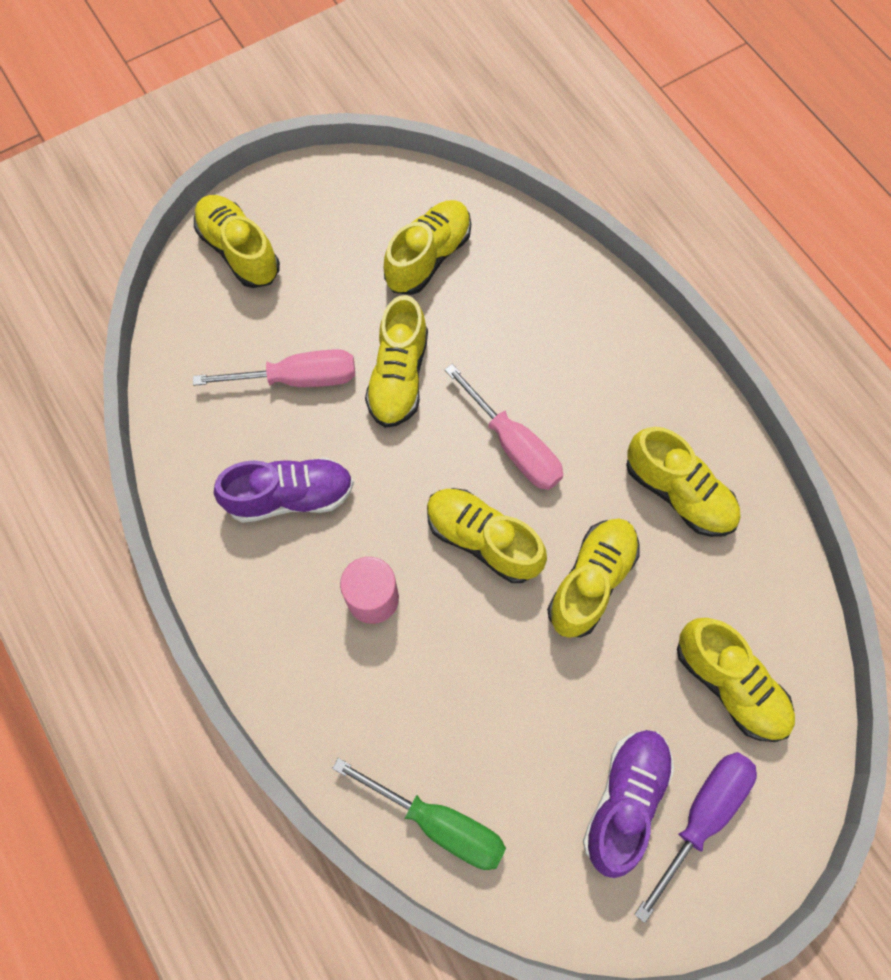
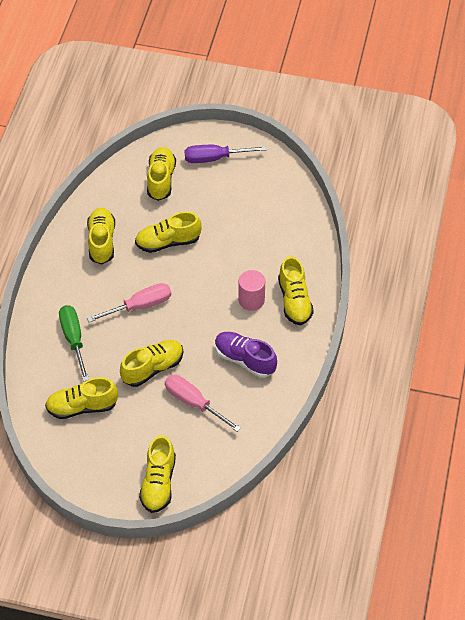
camera: 135 degrees left, 15 degrees down
green screwdriver [332,758,506,870] -> green screwdriver moved to [59,305,89,382]
yellow shoe [427,488,547,583] -> yellow shoe moved to [278,256,314,325]
pink screwdriver [444,364,563,490] -> pink screwdriver turned 60 degrees clockwise [87,283,171,322]
purple shoe [583,730,674,878] -> none

